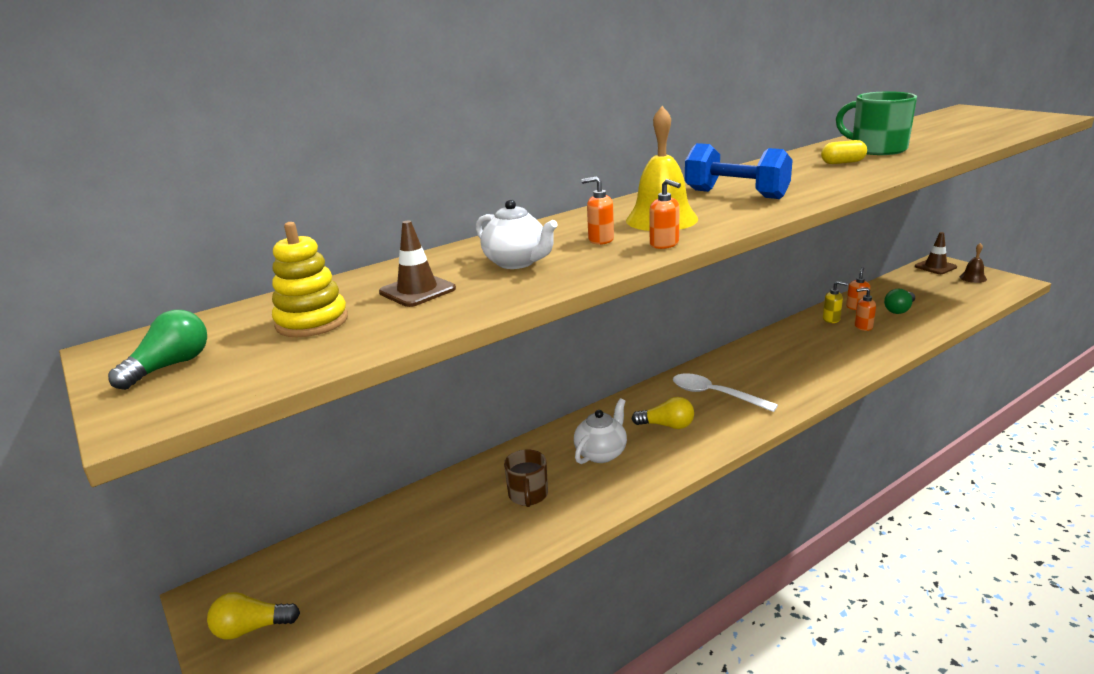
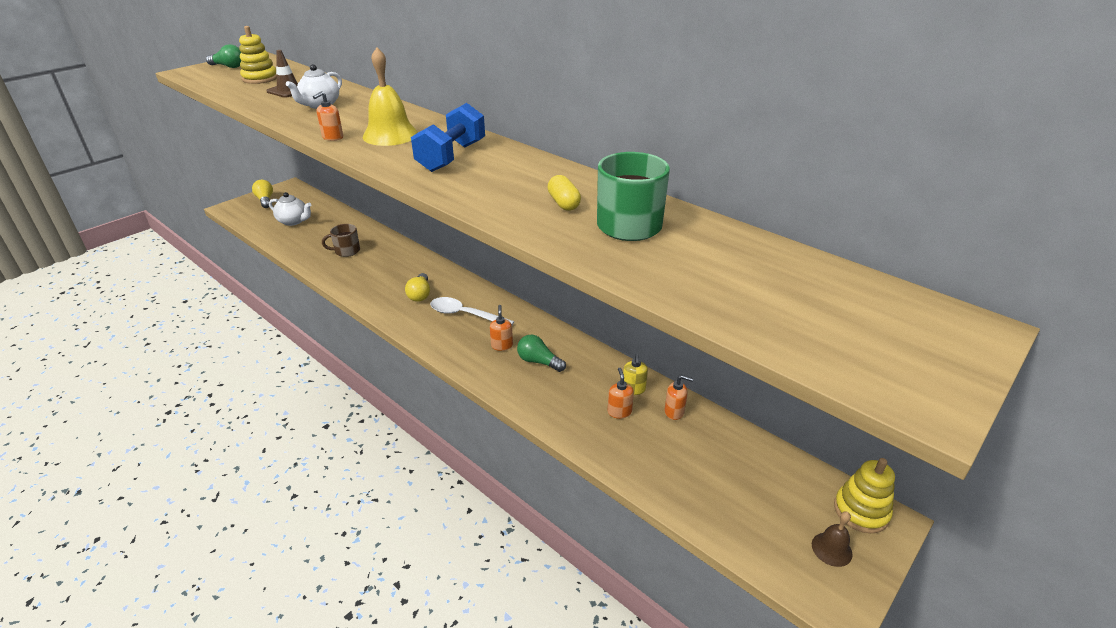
camera: 75 degrees right, 10 degrees up
white teapot [574,398,627,464] -> white teapot moved to [269,192,311,226]
orange soap dispenser [582,176,614,245] -> orange soap dispenser moved to [490,305,513,351]
white spoon [673,373,778,412] -> white spoon turned 90 degrees counterclockwise [430,297,515,325]
green light bulb [884,289,915,314] -> green light bulb moved to [517,335,566,372]
brown traffic cone [915,232,957,274] -> yellow stacking toy [834,458,895,533]

